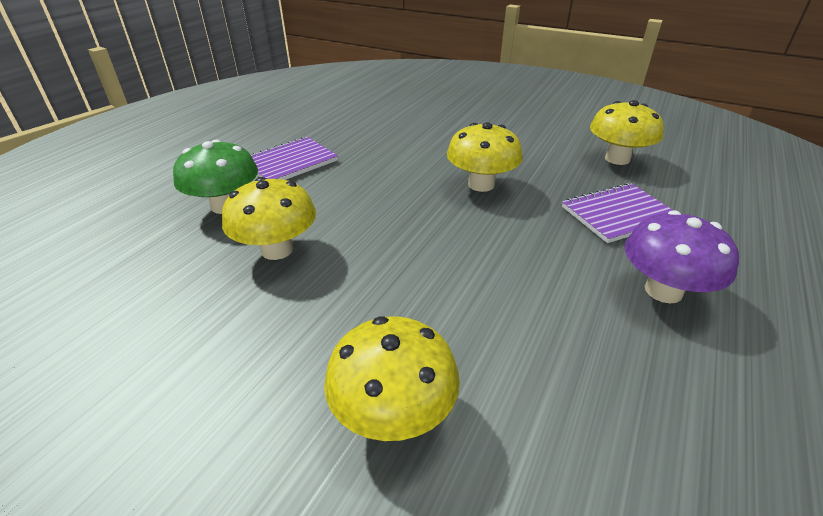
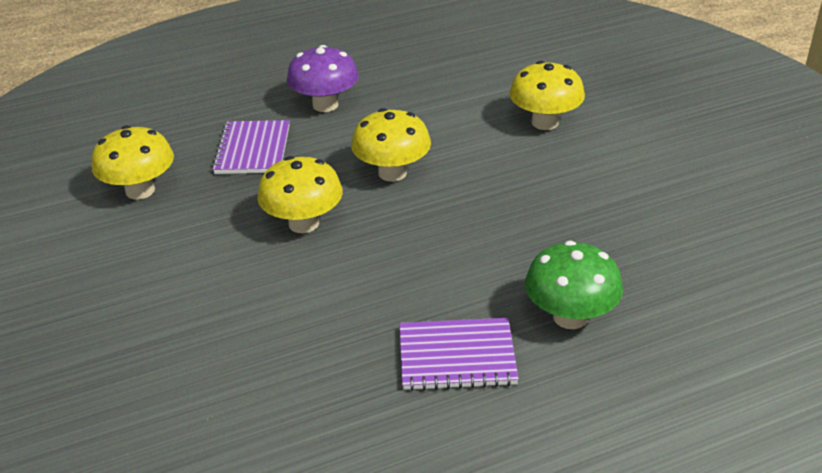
camera: 140 degrees left, 0 degrees up
yellow mushroom [222,177,316,260] -> yellow mushroom moved to [351,108,431,182]
purple notebook [562,183,673,243] -> purple notebook turned 75 degrees clockwise [212,120,290,174]

